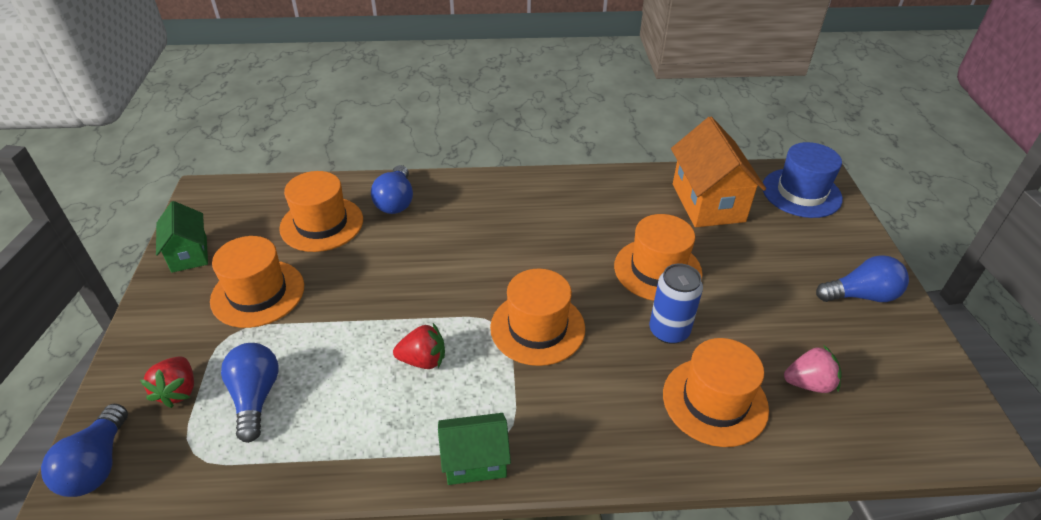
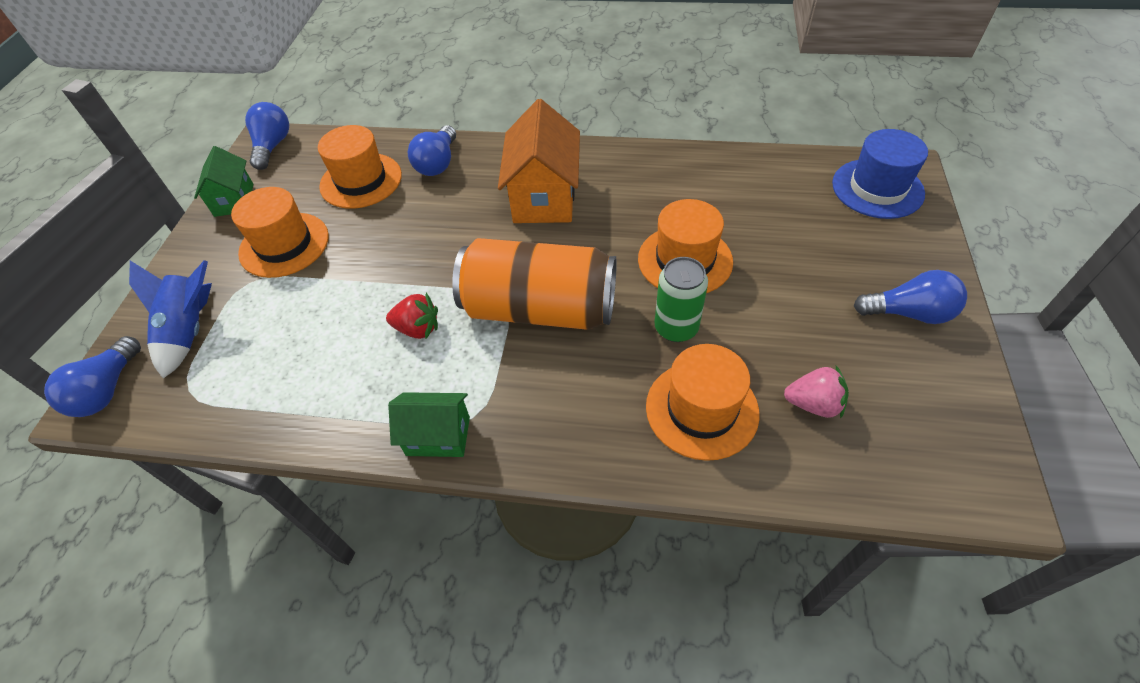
camera: 15 degrees right, 10 degrees up
red strawberry [140,357,194,408] -> blue rocket [129,260,212,379]
blue light bulb [221,343,279,443] -> blue light bulb moved to [245,102,289,170]
orange hat [490,269,585,366] -> orange can [452,238,617,330]
blue can [649,263,703,344] -> green can [655,257,708,342]
orange house [671,117,766,227] -> orange house moved to [498,99,580,223]

